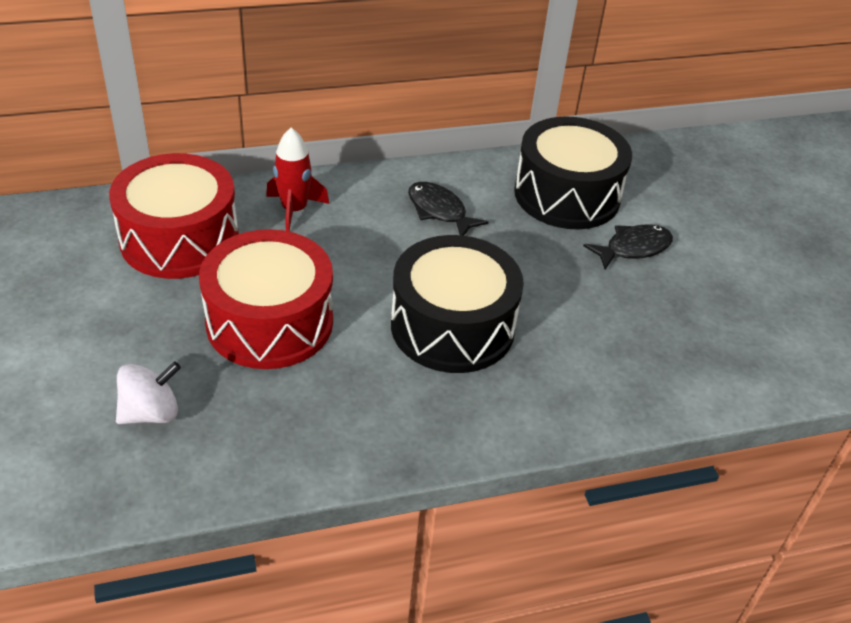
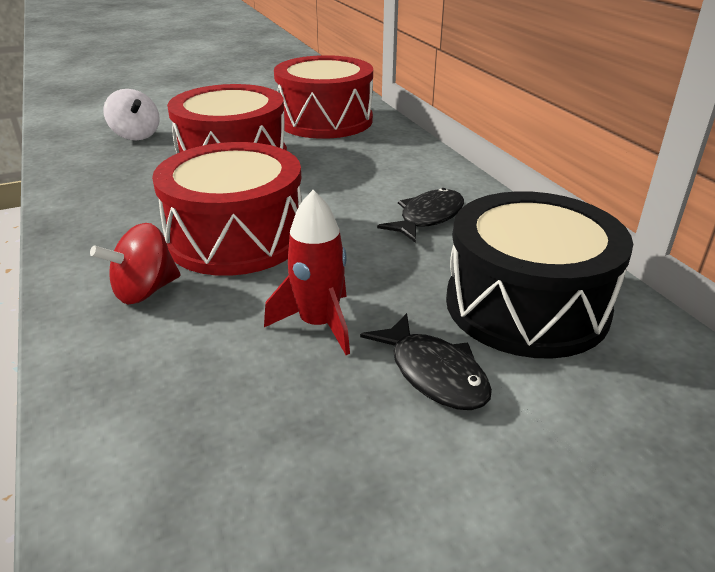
camera: 85 degrees right, 10 degrees down
red rocket [266,128,329,232] -> red rocket moved to [264,190,350,355]
black drum [391,235,524,373] -> red drum [152,142,302,276]
none -> red spinning top [90,223,181,304]

